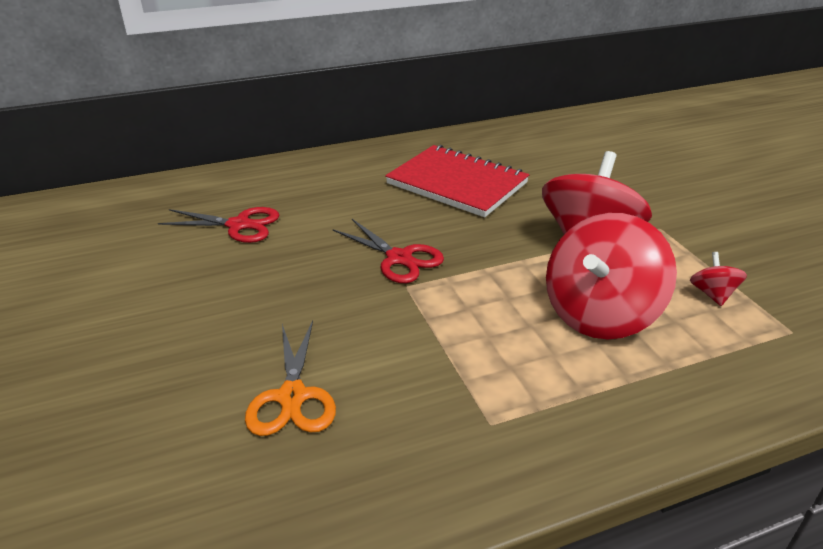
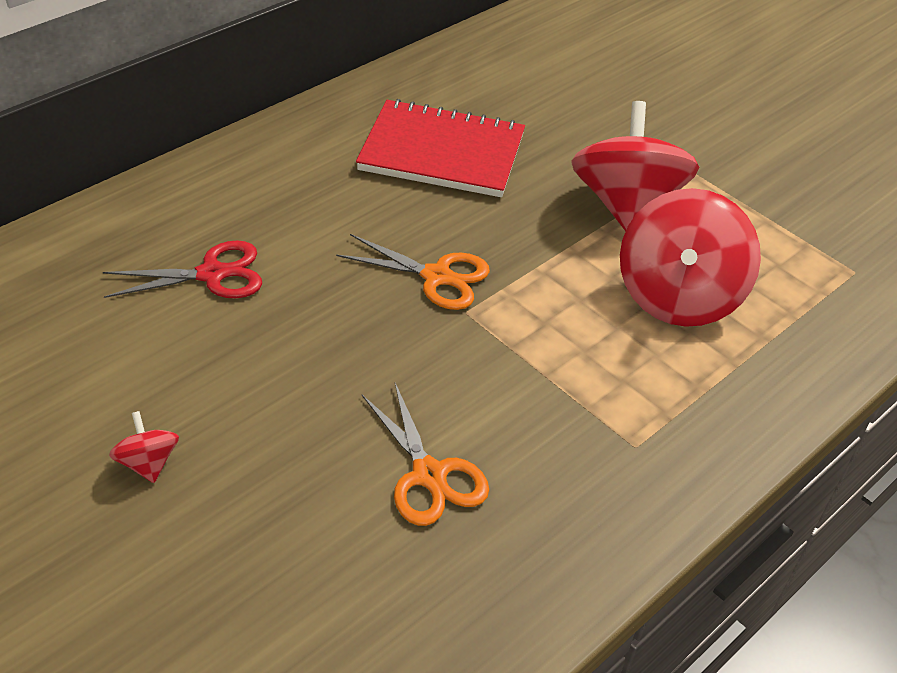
camera: 25 degrees left, 10 degrees up
red scissors [333,219,444,283] -> orange scissors [336,234,490,310]
red spinning top [690,252,747,306] -> red spinning top moved to [109,411,179,483]

